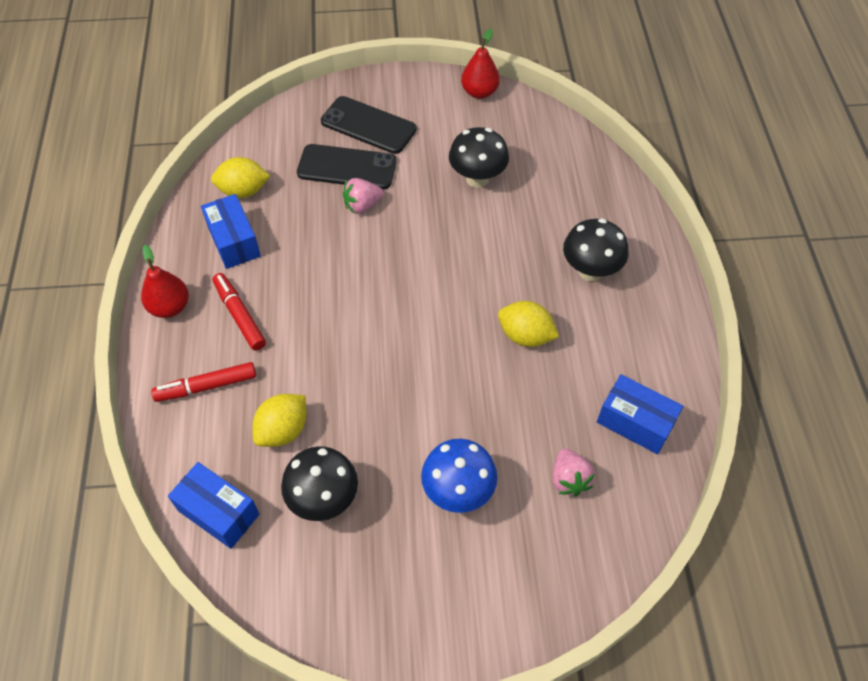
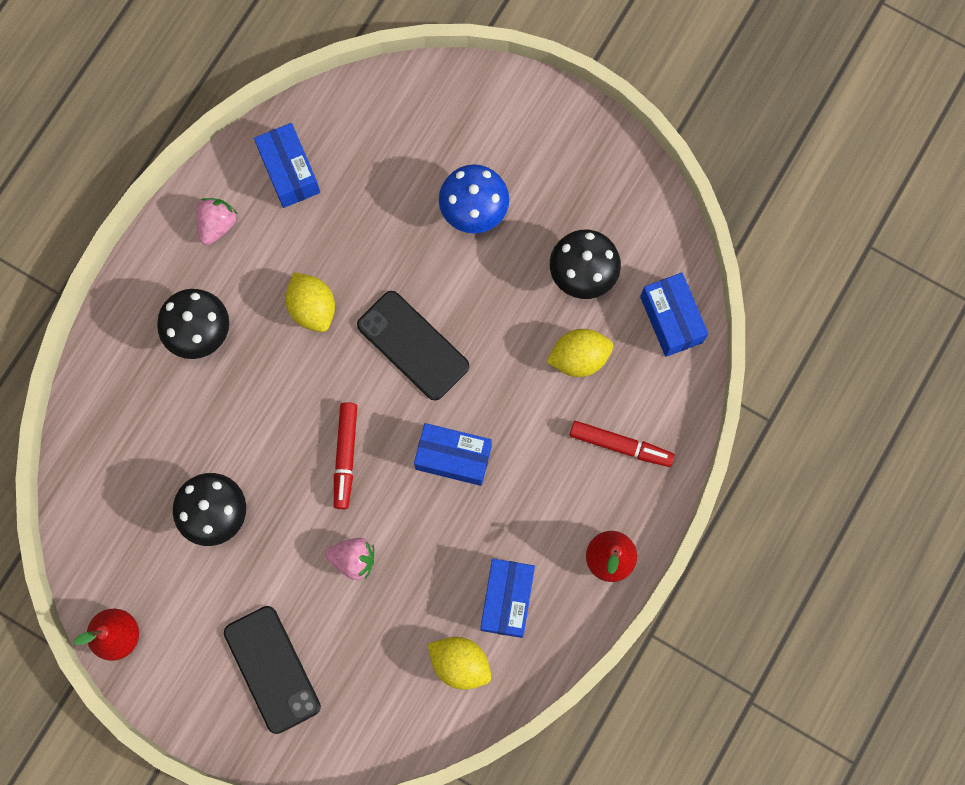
camera: 145 degrees left, 20 degrees up
red marker [213,273,266,351] -> red marker moved to [334,402,357,509]
black phone [297,144,397,189] -> black phone moved to [357,291,469,400]
pink strawberry [552,449,595,497] -> pink strawberry moved to [196,198,237,245]
none -> blue box [414,423,492,486]

